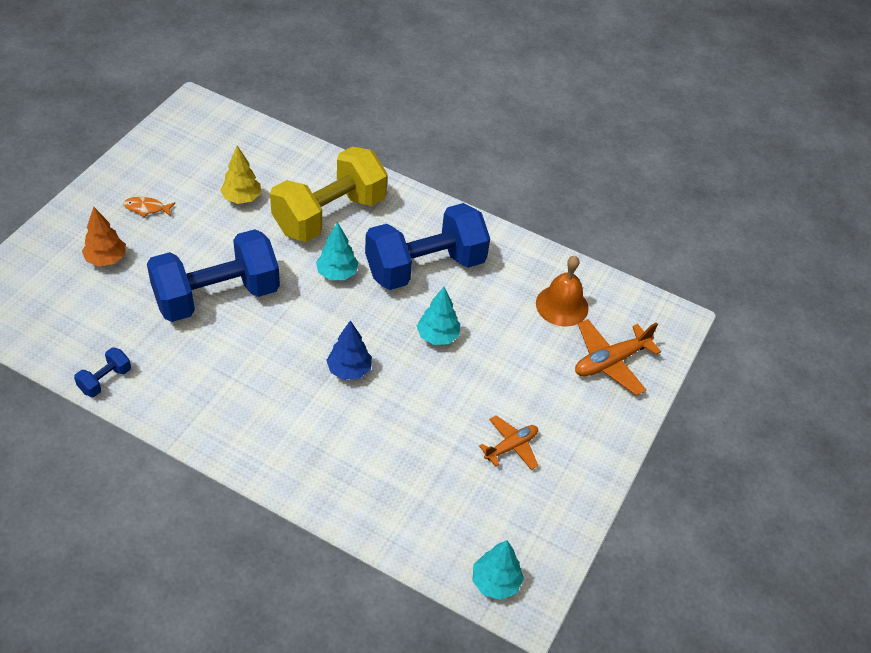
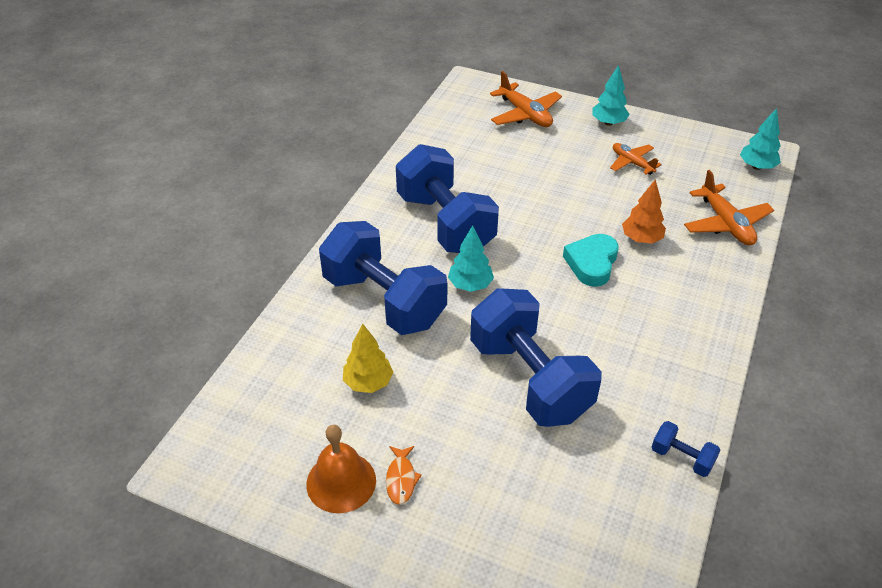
camera: 90 degrees left, 5 degrees down
orange tree [82,206,126,266] -> orange tree moved to [622,179,666,243]
yellow dumbbell [270,147,388,242] -> blue dumbbell [319,221,447,335]
blue tree [326,320,372,380] -> turquoise heart [563,234,618,287]
turquoise tree [417,287,460,345] -> turquoise tree moved to [592,65,630,126]
orange bell [536,256,588,327] -> orange bell moved to [307,425,376,513]
none -> orange plane [684,170,774,246]

